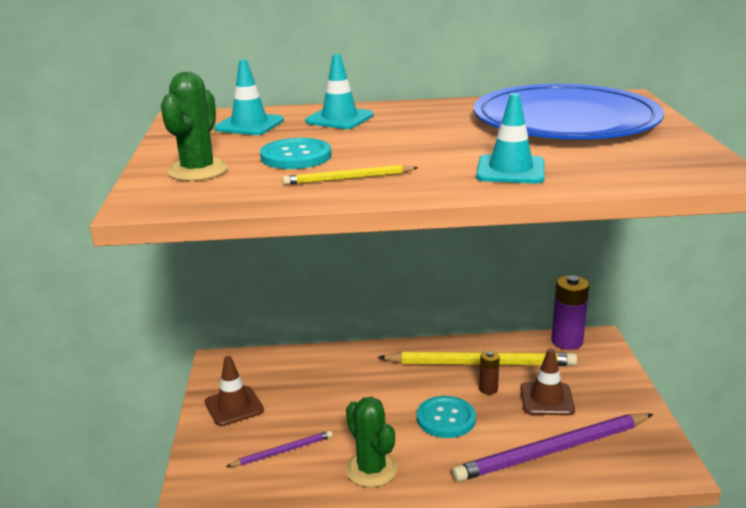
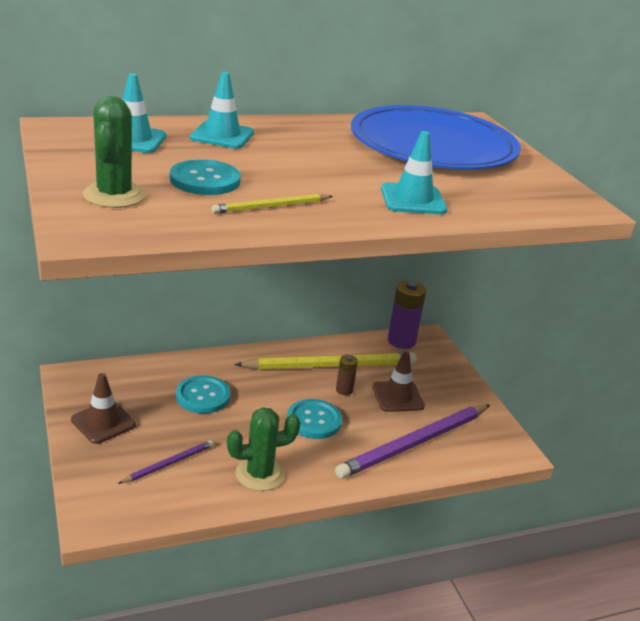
camera: 20 degrees left, 5 degrees up
green cactus [345,397,398,487] -> green cactus turned 60 degrees counterclockwise [227,407,301,491]
none -> turquoise button [176,375,231,414]

